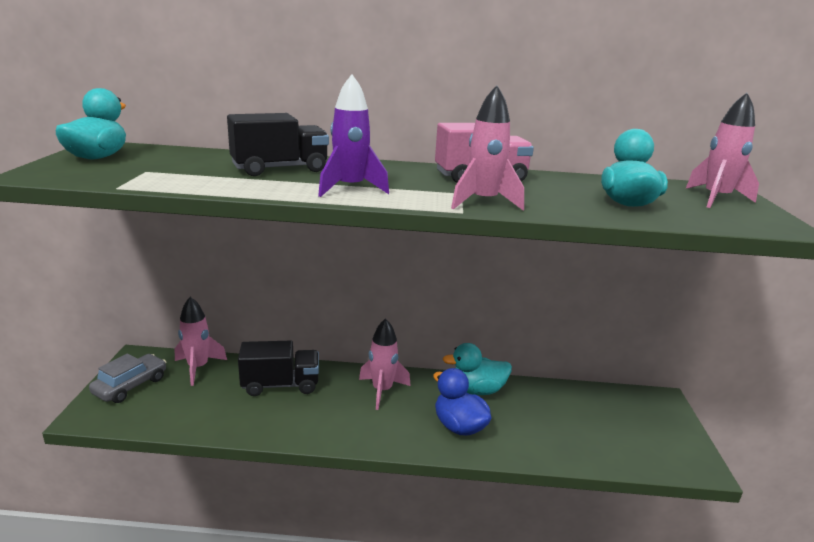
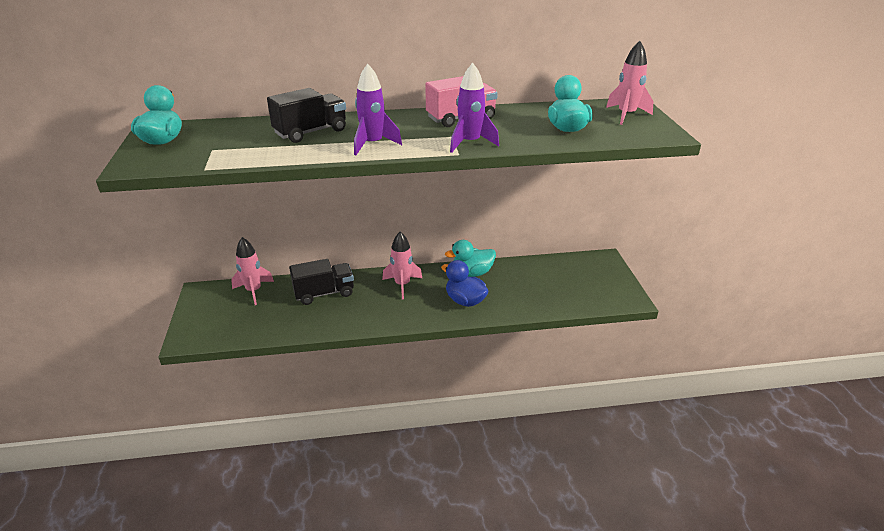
camera: 10 degrees left, 10 degrees up
grey car [89,354,166,403] -> none
pink rocket [451,85,524,211] -> purple rocket [450,63,499,153]

